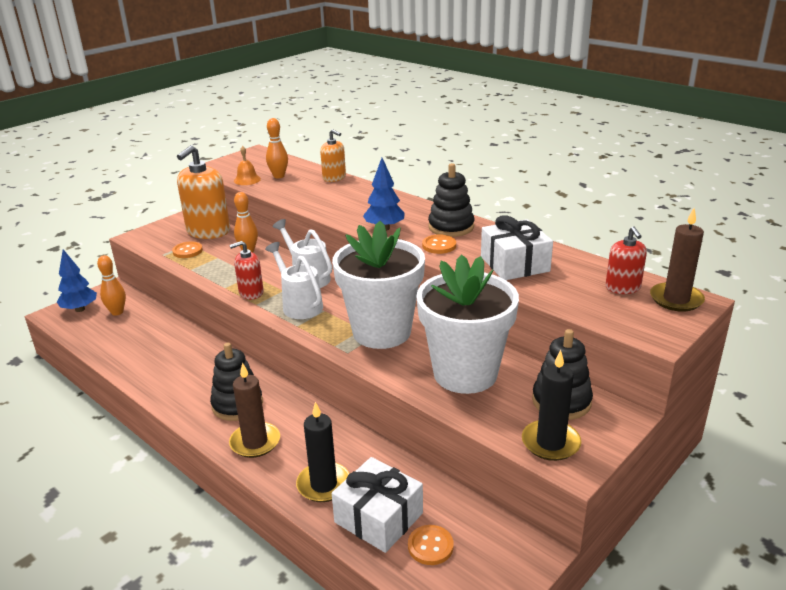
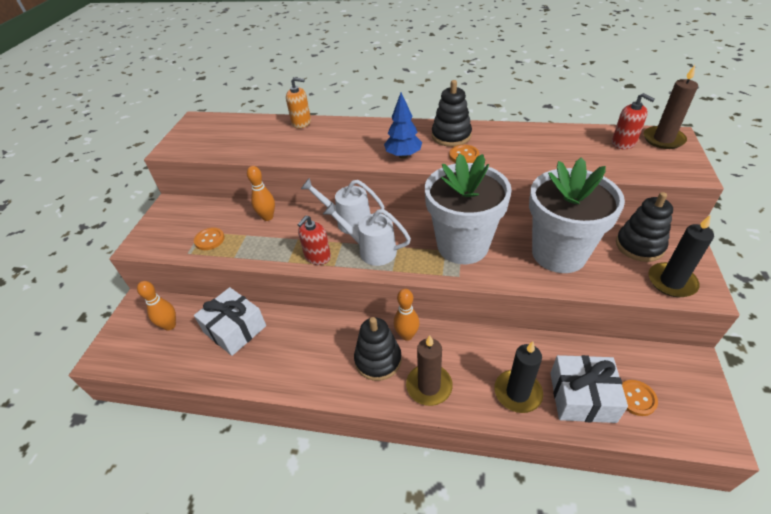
camera: 30 degrees left, 15 degrees up
blue tree [57,249,97,312] -> none
orange soap dispenser [177,145,230,239] -> none
orange bell [234,146,261,185] -> none
orange bowling pin [266,118,288,178] -> orange bowling pin moved to [394,289,419,341]
white gift [481,215,553,280] -> white gift moved to [194,287,266,356]

